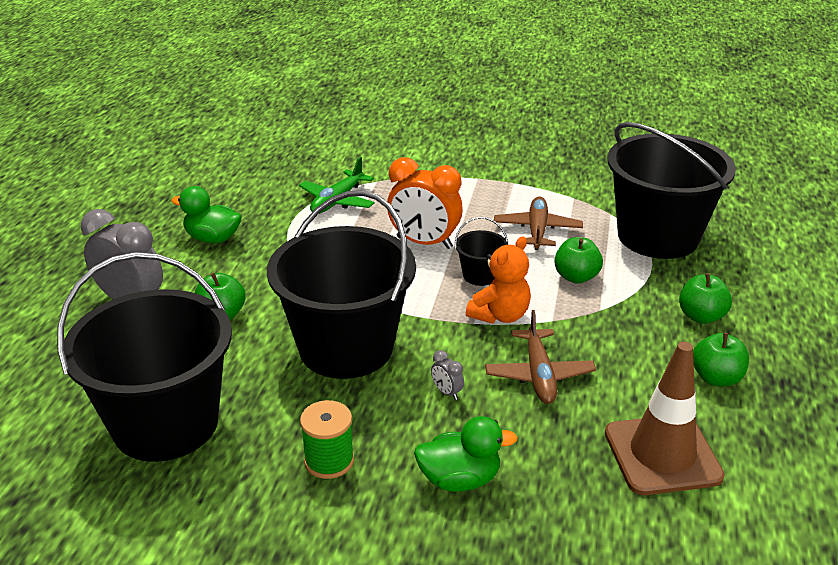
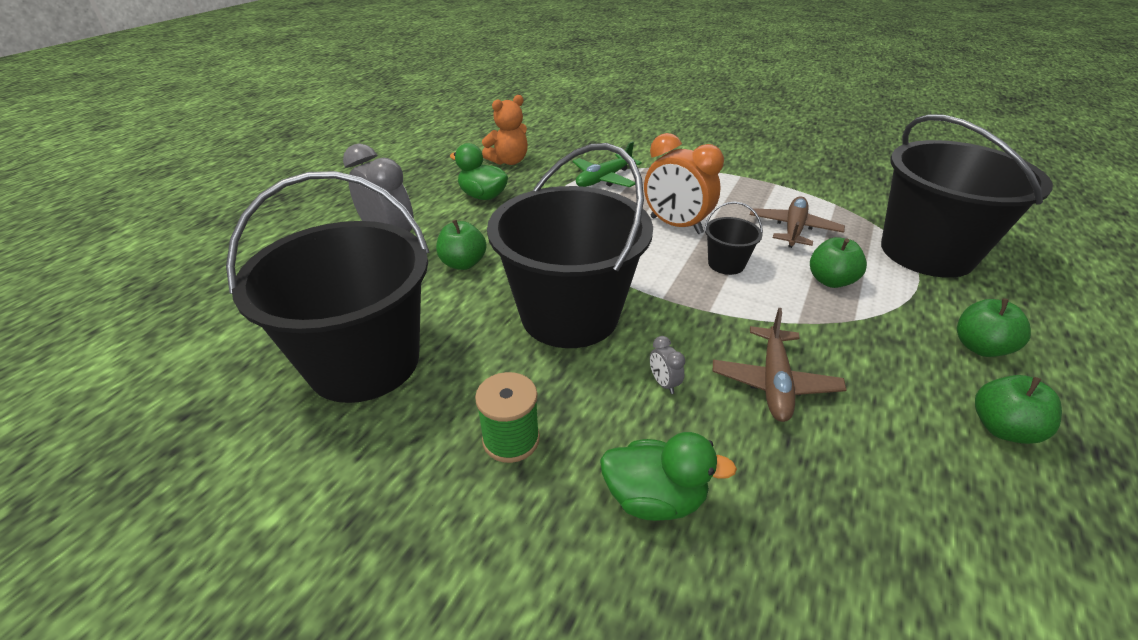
camera: 15 degrees right, 5 degrees up
orange teddy bear [466,237,531,324] -> orange teddy bear moved to [482,95,528,165]
brown traffic cone [605,342,725,495] -> none

